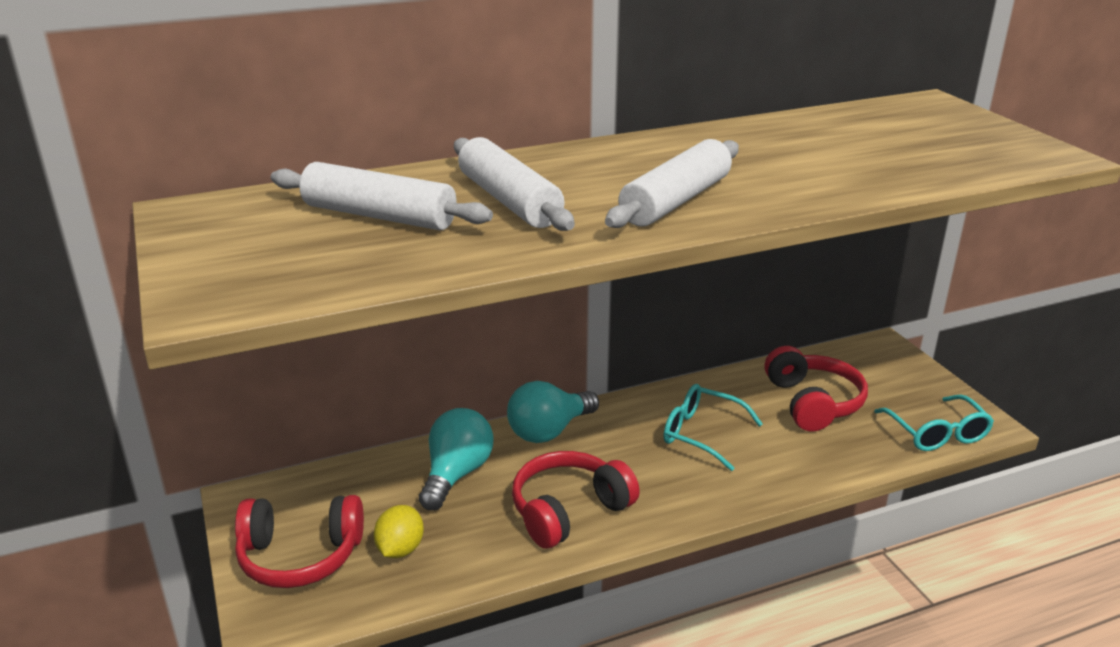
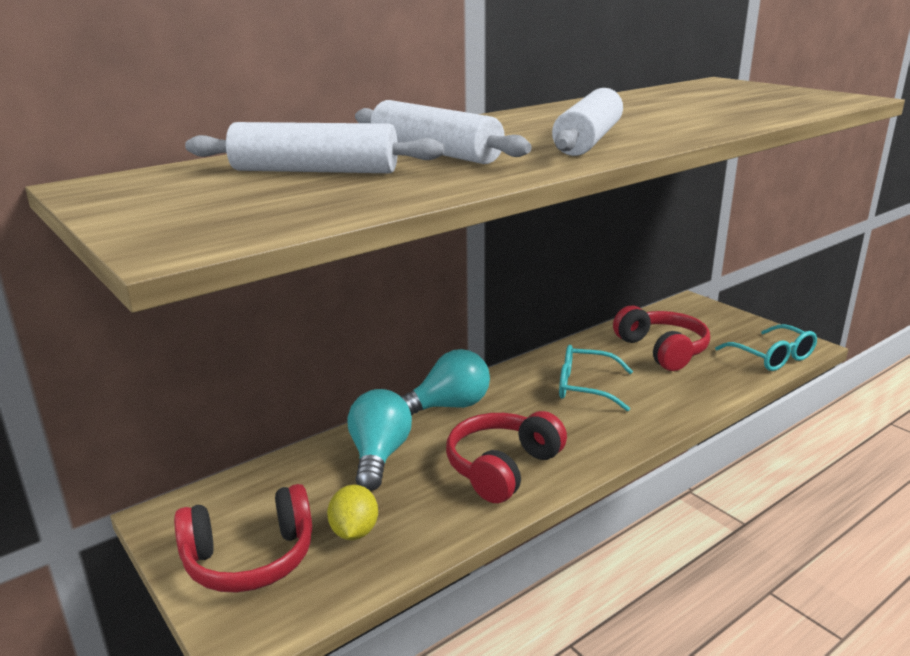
camera: 15 degrees left, 5 degrees down
turquoise light bulb [507,381,599,443] -> turquoise light bulb turned 150 degrees counterclockwise [401,349,490,416]

